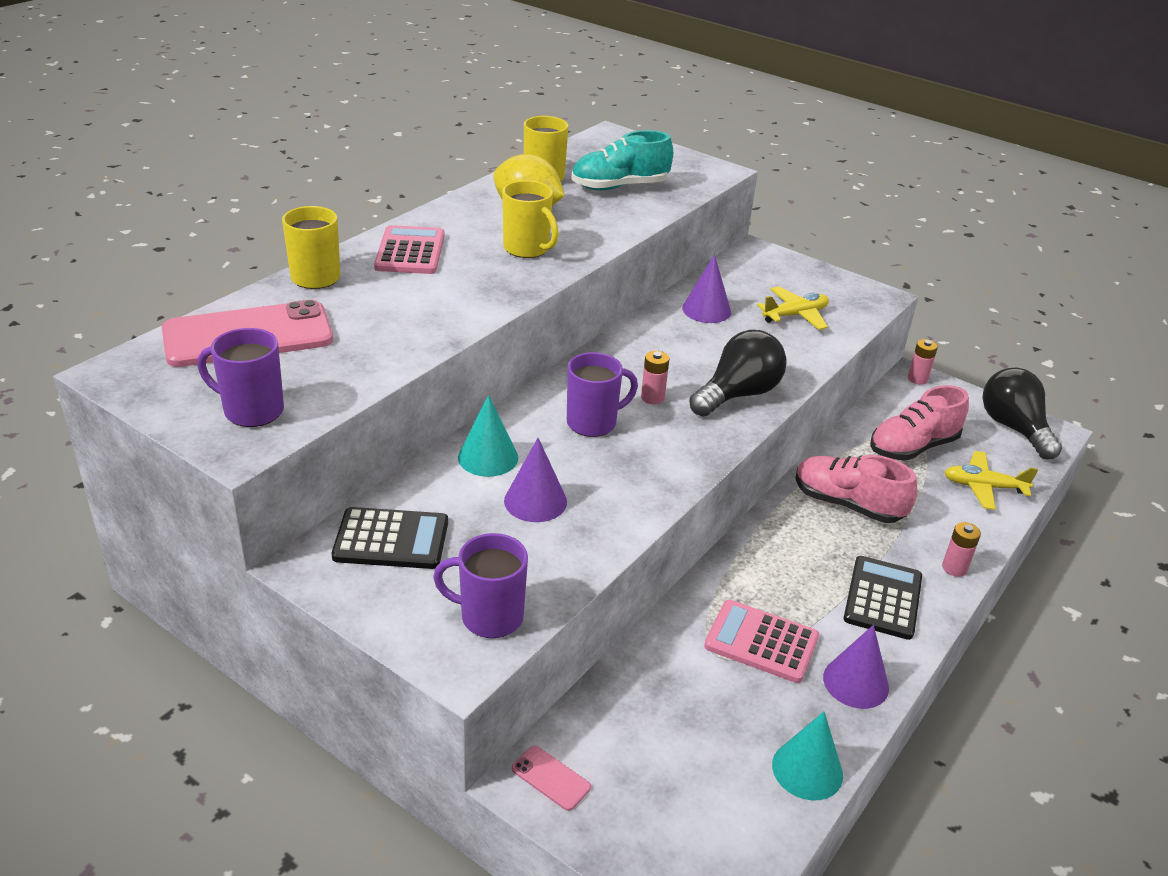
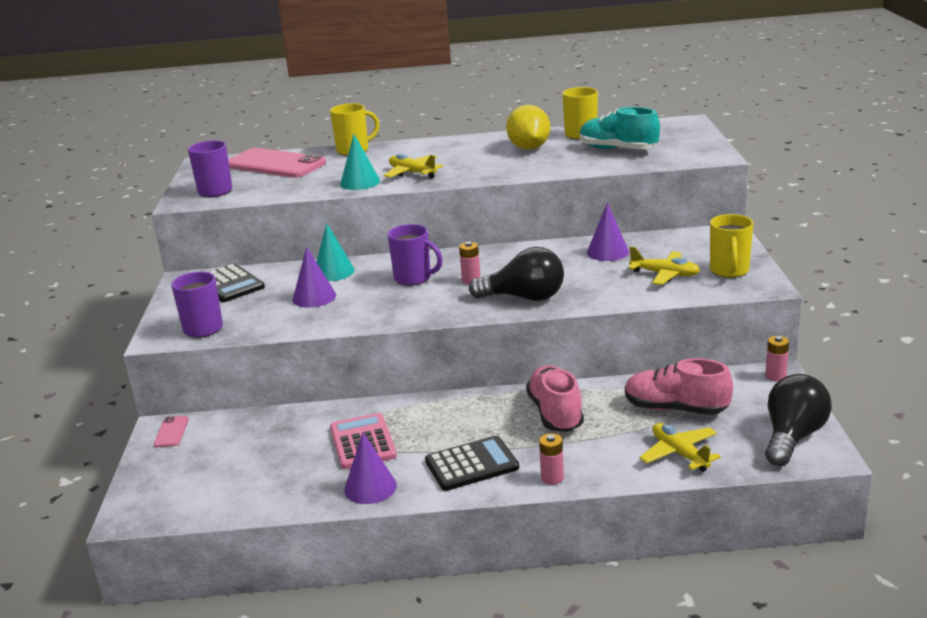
camera: 55 degrees right, 10 degrees down
pink calculator [374,225,445,274] -> none
yellow mug [502,180,559,258] -> yellow mug moved to [710,214,753,278]
turquoise cone [772,712,843,800] -> turquoise cone moved to [340,134,380,190]
none -> yellow plane [384,154,443,178]

